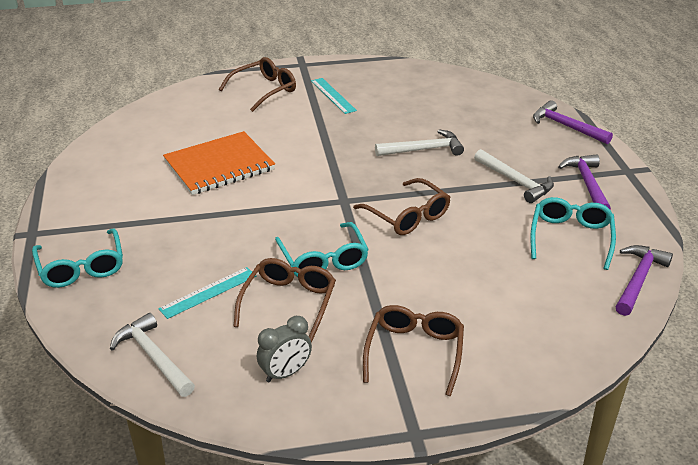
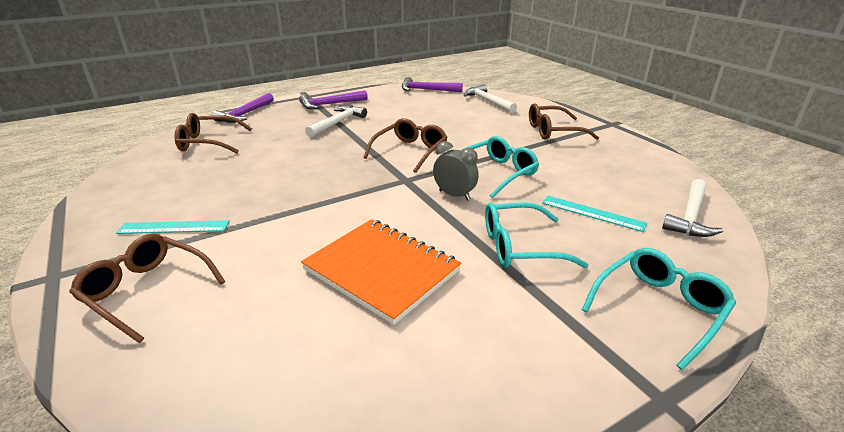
camera: 110 degrees left, 5 degrees down
brown glasses [233,258,336,343] -> brown glasses moved to [175,113,252,153]
grey clock [257,316,312,382] -> grey clock moved to [433,141,479,201]
turquoise ruler [311,78,357,114] -> turquoise ruler turned 45 degrees clockwise [116,220,230,234]
white hammer [375,130,464,156] -> white hammer moved to [464,84,517,113]
turquoise glasses [530,197,616,270] -> turquoise glasses moved to [485,202,588,268]

